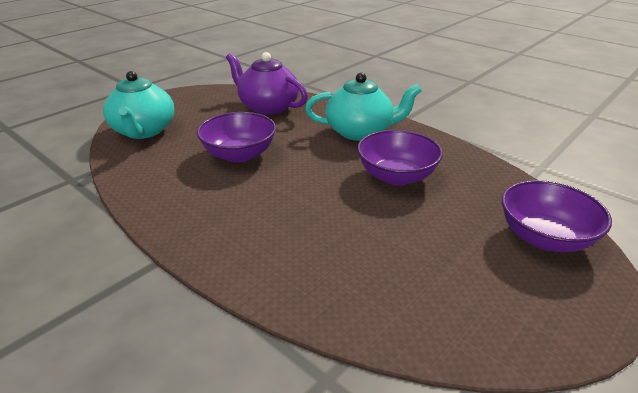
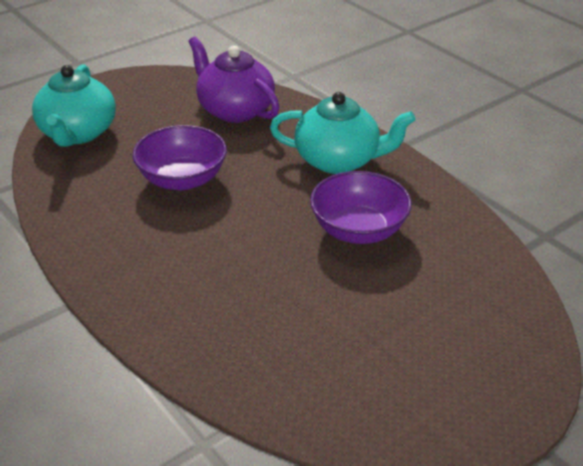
camera: 10 degrees right, 5 degrees up
purple bowl [502,180,612,252] -> none

